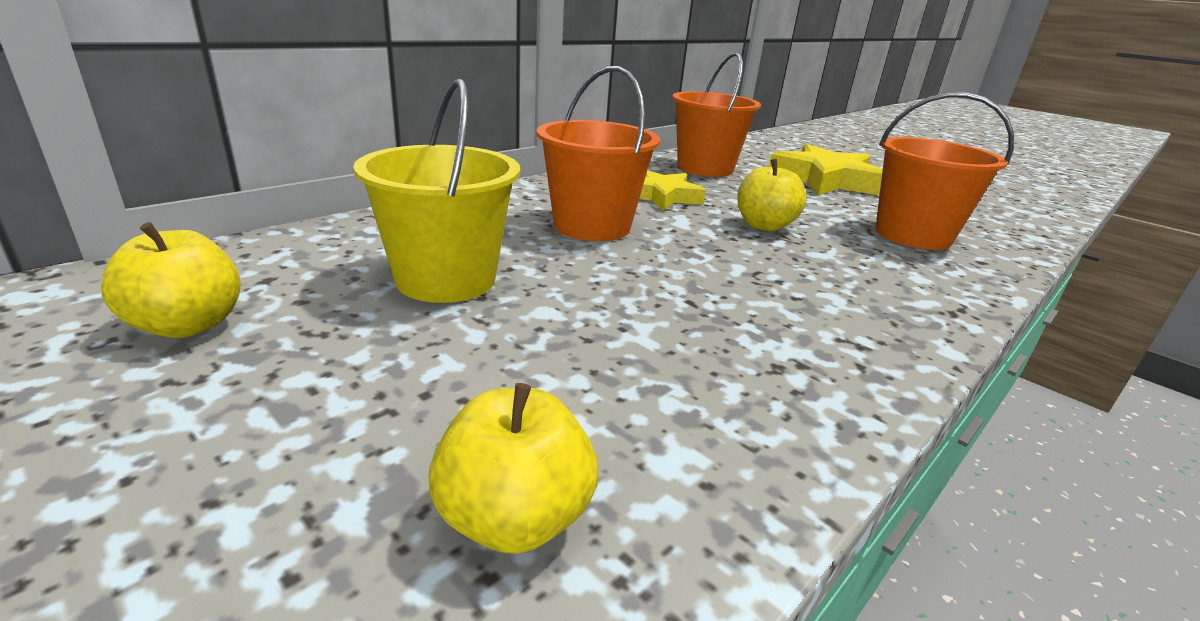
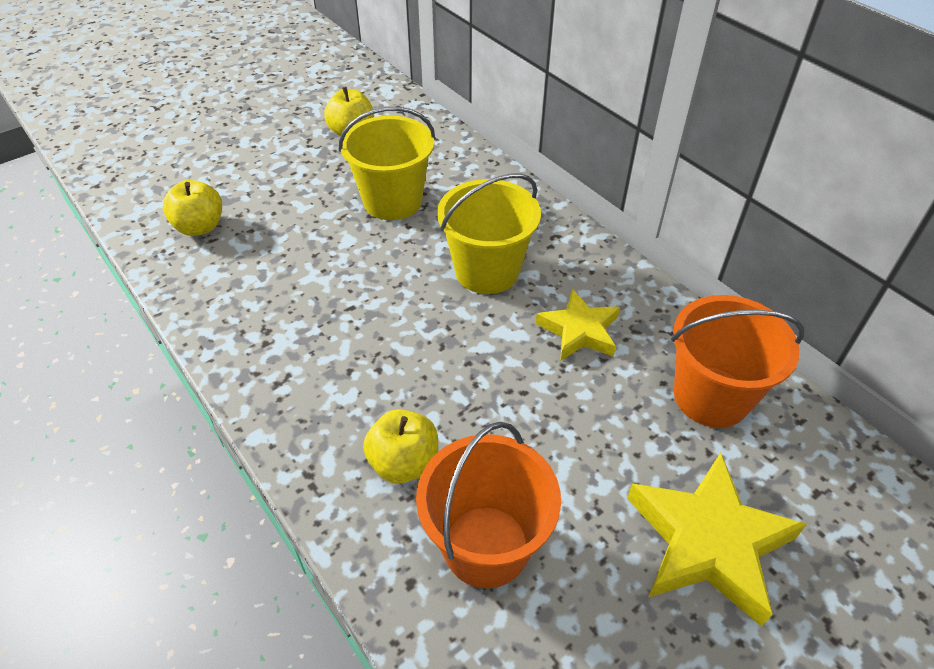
camera: 100 degrees right, 20 degrees up
orange bucket [537,66,660,241] -> yellow bucket [437,174,541,294]
yellow apple [737,159,806,232] -> yellow apple moved to [363,409,438,484]

